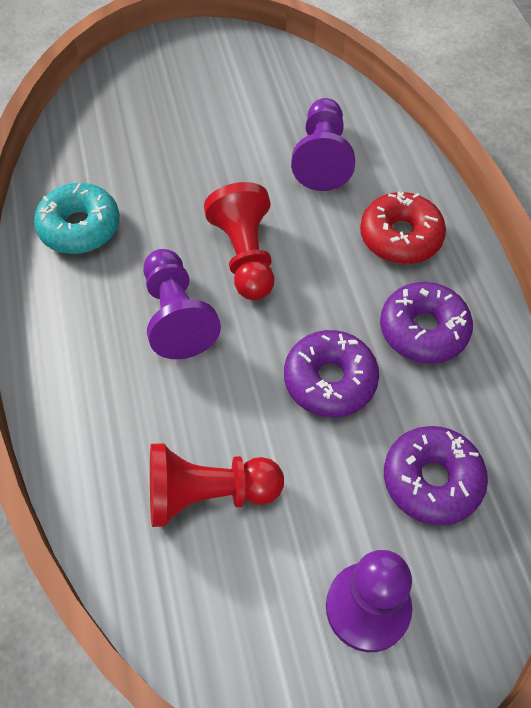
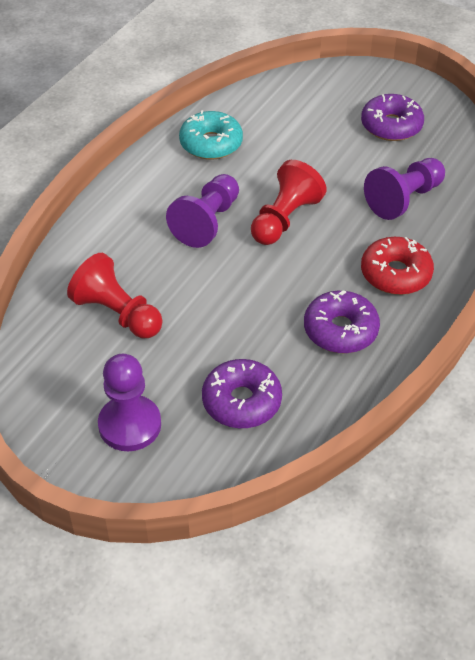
camera: 45 degrees right, 10 degrees down
purple donut [284,330,379,417] -> purple donut moved to [361,94,424,141]

